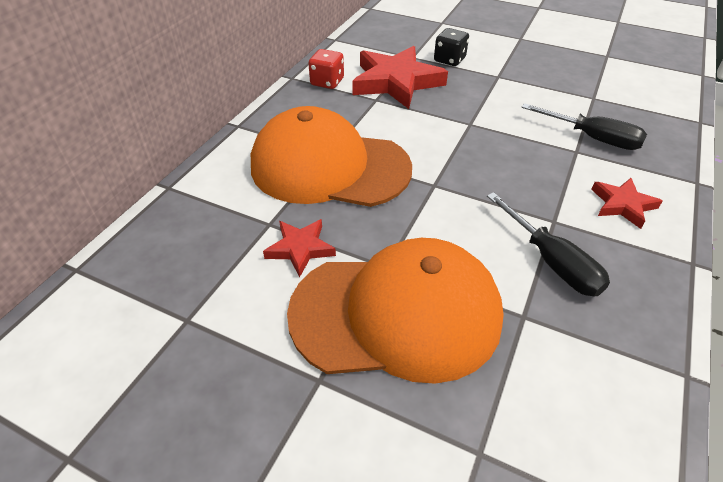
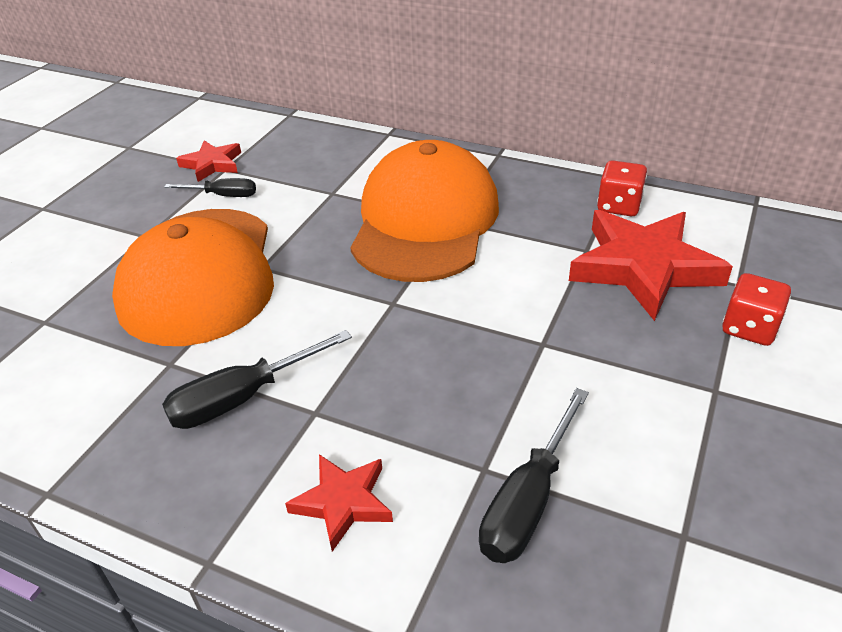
camera: 90 degrees right, 5 degrees down
red star [263,219,336,277] -> red star moved to [176,141,241,182]
black dice [434,28,469,66] -> red dice [722,273,791,346]
none -> black screwdriver [164,178,256,197]

